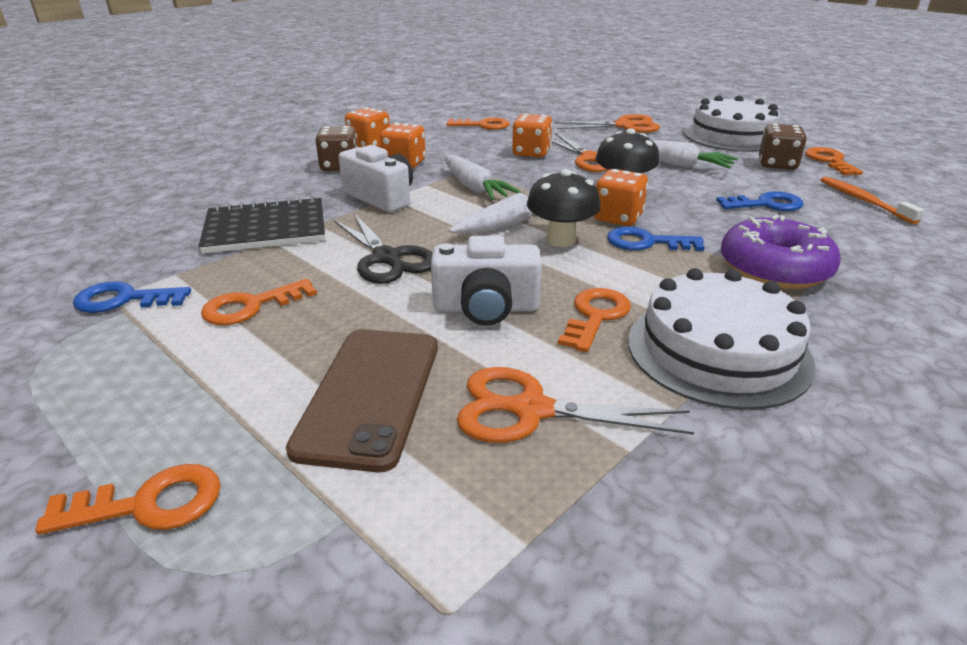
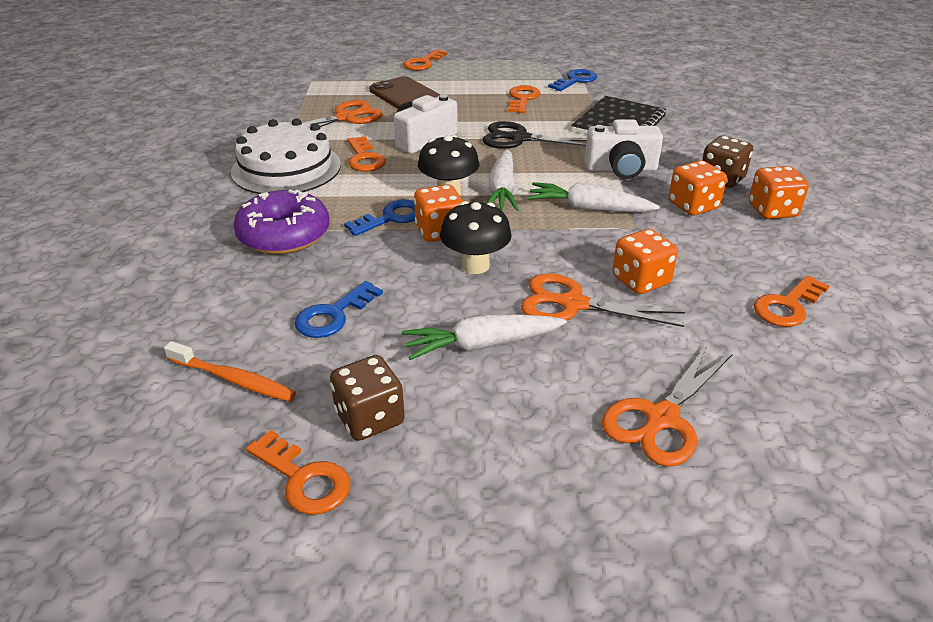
camera: 135 degrees right, 5 degrees up
white cake [684,95,780,152] -> none

